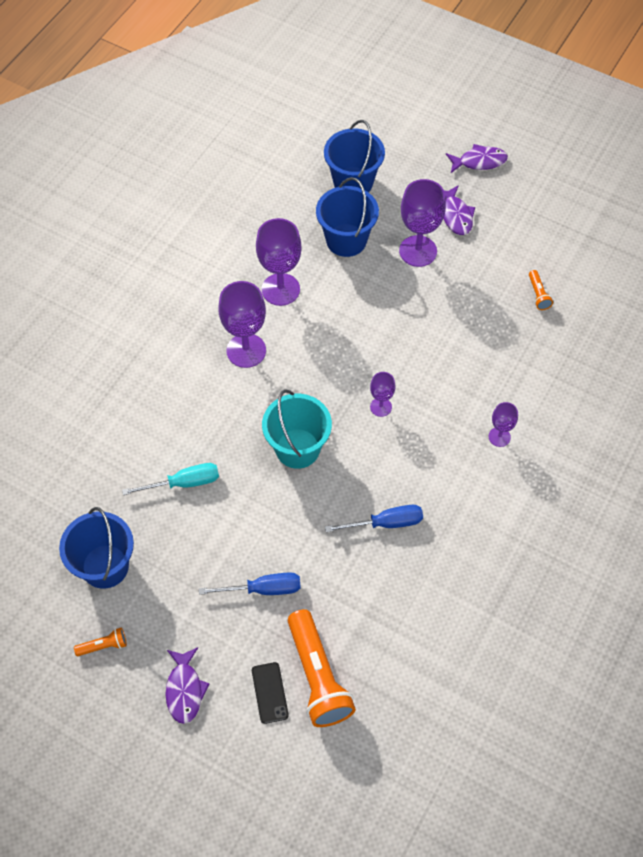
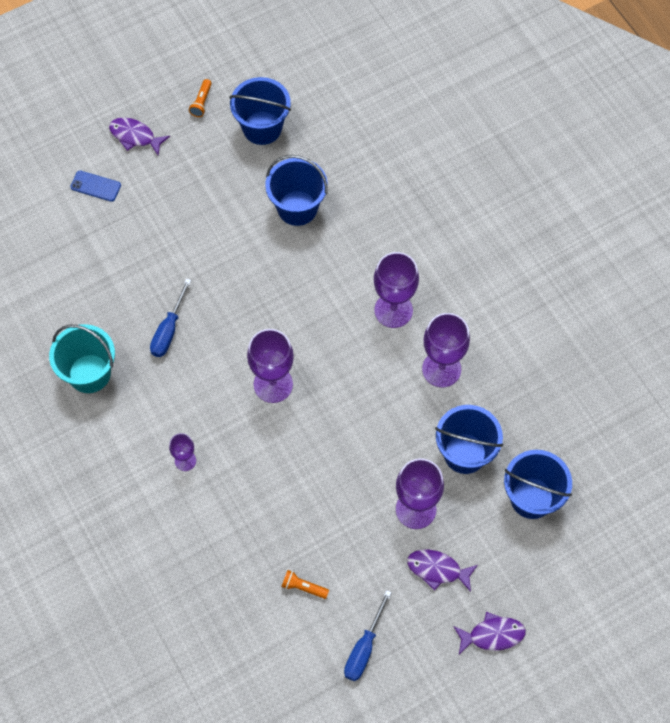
camera: 120 degrees right, 5 degrees up
turquoise screwdriver [122,463,219,495] -> blue bucket [265,155,328,226]
blue screwdriver [199,572,301,595] -> blue screwdriver moved to [344,590,392,681]
black phone [252,662,289,724] -> blue phone [70,171,121,202]
turquoise bucket [262,390,332,469] -> turquoise bucket moved to [49,324,115,393]
orange flashlight [288,609,356,727] -> none
purple goblet [370,372,395,417] -> purple goblet [247,329,294,403], size x1.87
purple fish [446,144,508,173] -> purple fish turned 120 degrees counterclockwise [453,612,526,654]

